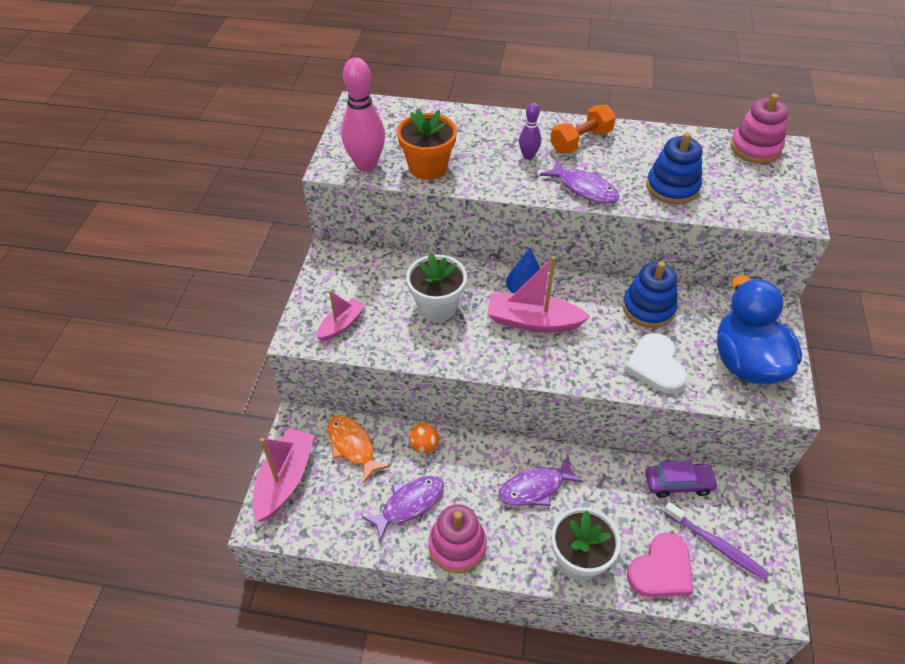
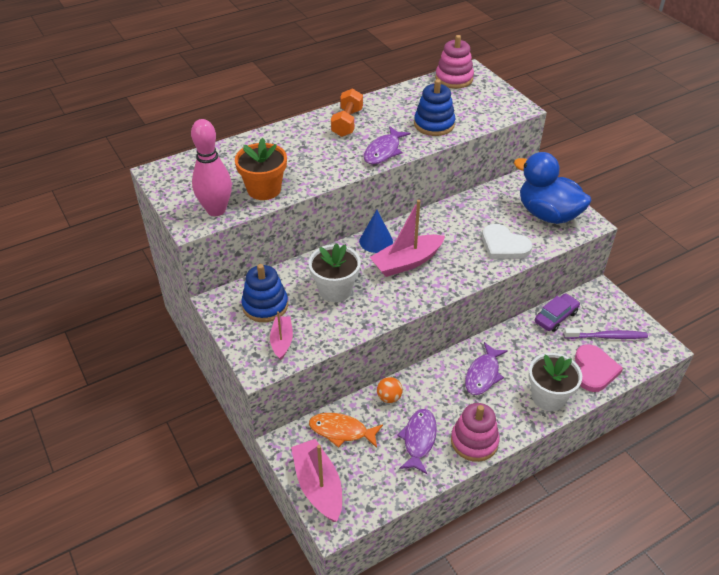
camera: 40 degrees left, 5 degrees down
purple bowling pin [519,103,541,160] -> none
purple fish [540,159,619,204] -> purple fish turned 120 degrees clockwise [364,126,411,164]
blue stacking toy [623,262,677,328] -> blue stacking toy moved to [241,264,288,322]

